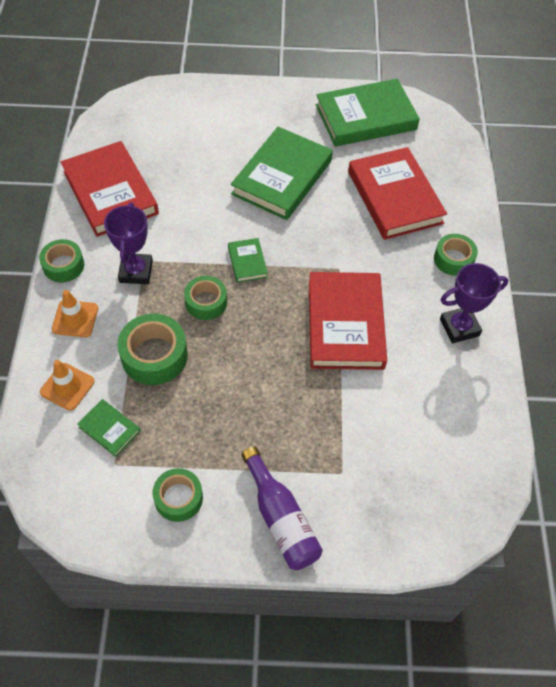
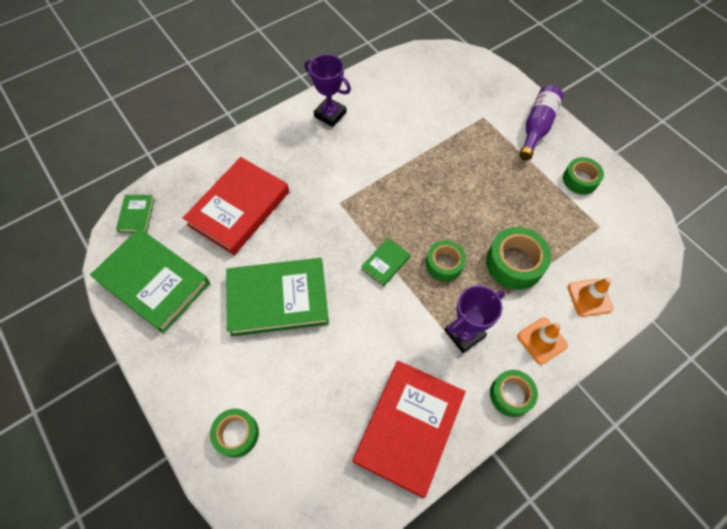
camera: 125 degrees left, 5 degrees up
green book [77,399,141,457] -> green book moved to [116,195,155,233]
red book [309,272,387,370] -> none
green tape [434,234,478,276] -> green tape moved to [210,409,259,458]

